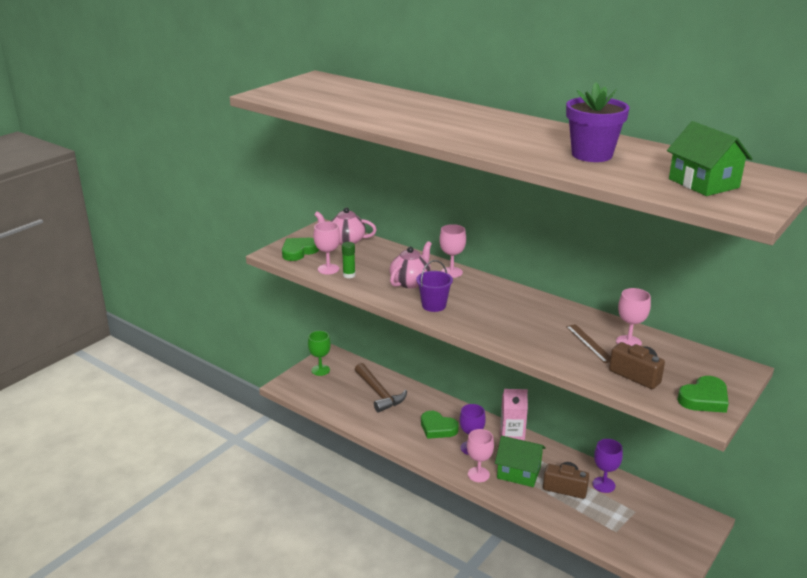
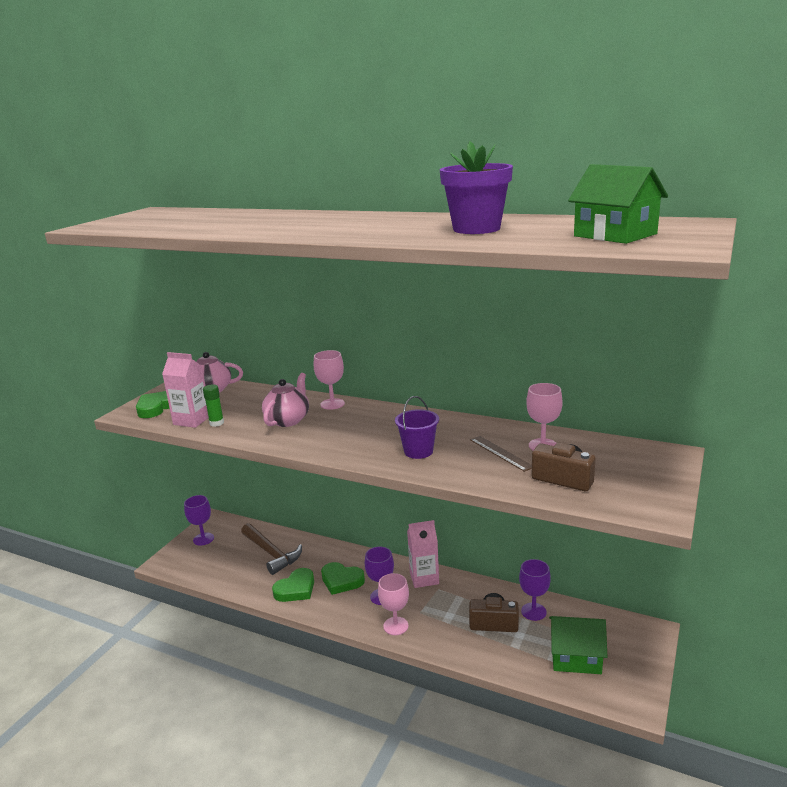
camera: 10 degrees left, 5 degrees down
green goblet [308,331,331,376] -> purple goblet [184,495,214,546]
pink goblet [314,221,340,275] -> pink carton [162,352,209,428]
purple bucket [416,260,453,312] -> purple bucket moved to [395,396,439,459]
green house [495,436,546,487] -> green house moved to [549,616,607,674]
green heart [677,376,729,413] -> green heart moved to [272,568,314,602]

